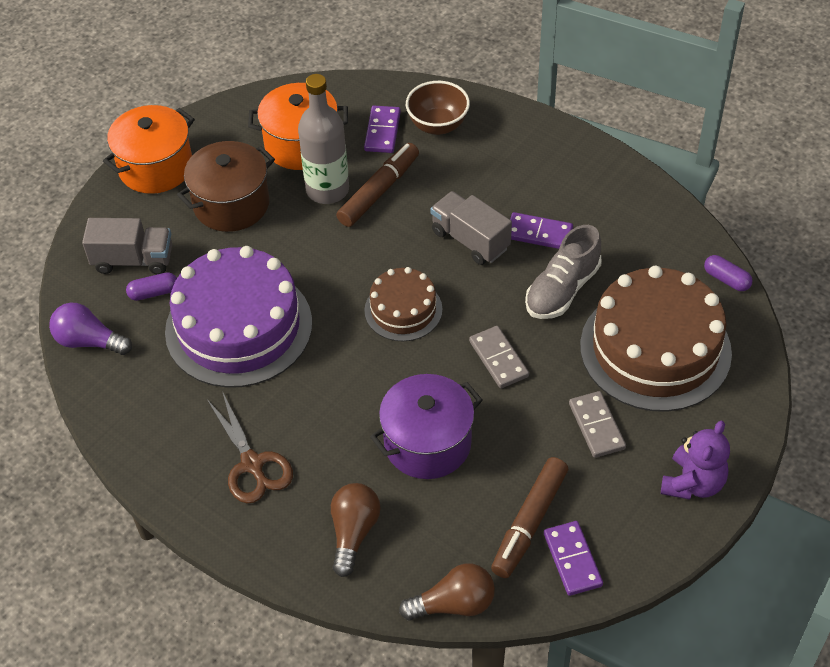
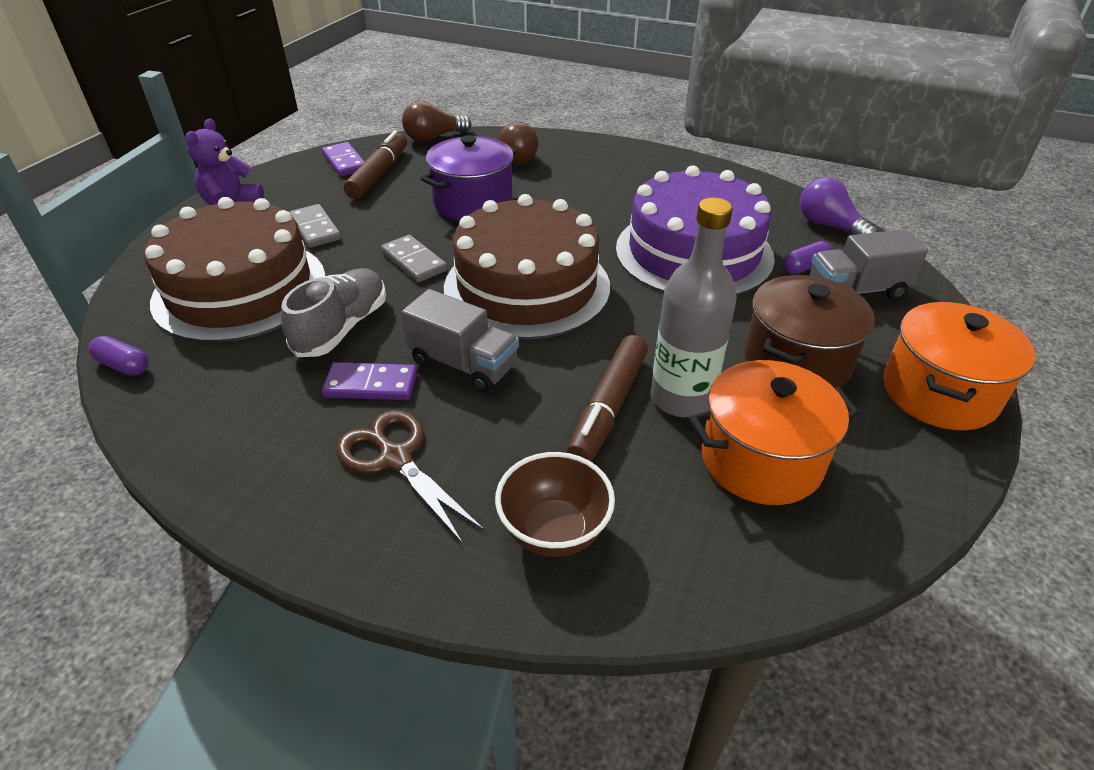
camera: 165 degrees right, 10 degrees down
purple light bulb [49,303,132,355] -> purple light bulb turned 135 degrees counterclockwise [800,177,878,235]
brown scissors [207,391,293,504] -> brown scissors moved to [336,410,484,544]
purple domino [364,106,401,153] -> none
brown cake [364,267,443,341] -> brown cake [444,194,610,340], size x1.87

